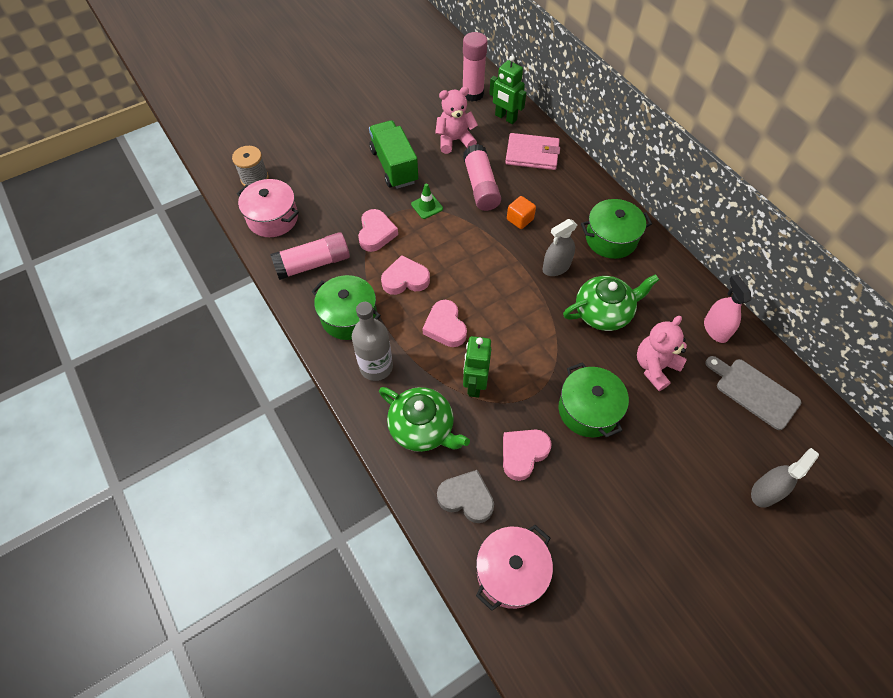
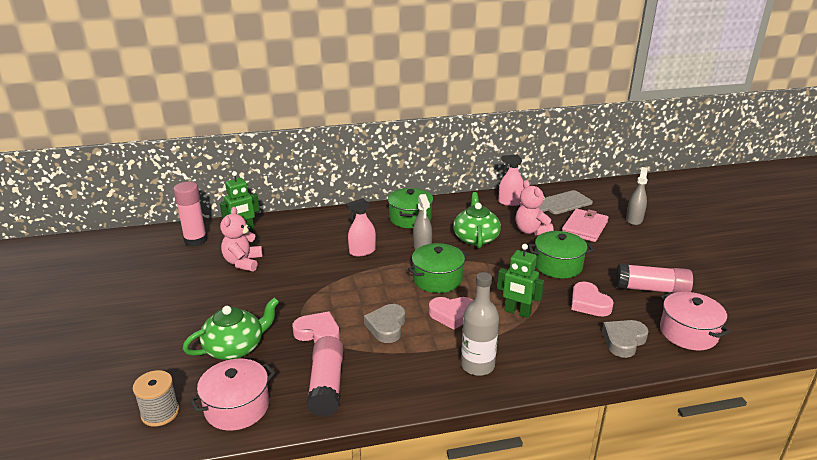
camera: 70 degrees left, 30 degrees down
green pot [312,275,381,340] -> green pot moved to [408,243,467,293]
green truck [369,120,418,189] -> none
green teapot [379,387,470,452] -> green teapot moved to [183,297,279,360]
pink heart [381,255,430,295] -> grey heart [364,304,405,343]
green traffic cone [411,184,443,219] -> none
pink glue stick [463,144,501,211] -> pink glue stick moved to [616,263,693,293]
pink wallet [505,133,560,170] -> pink wallet moved to [562,209,608,242]
orange cube [507,196,536,229] -> pink spray bottle [346,198,376,256]
grey spray bottle [751,448,819,508] -> grey spray bottle turned 45 degrees clockwise [626,167,648,225]

